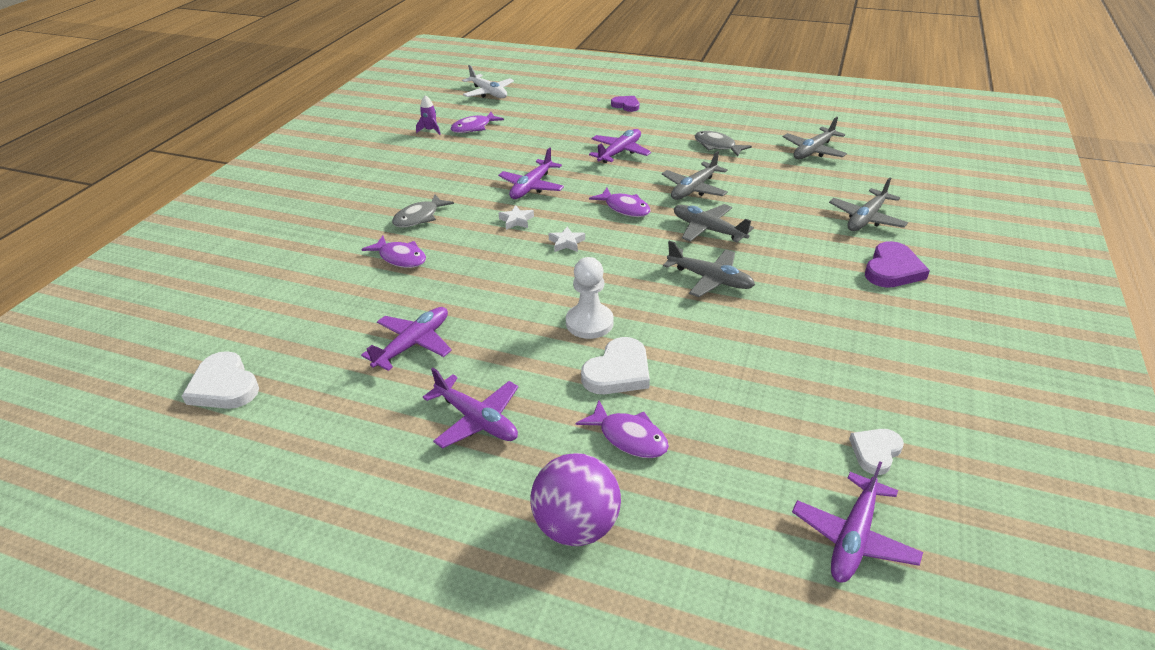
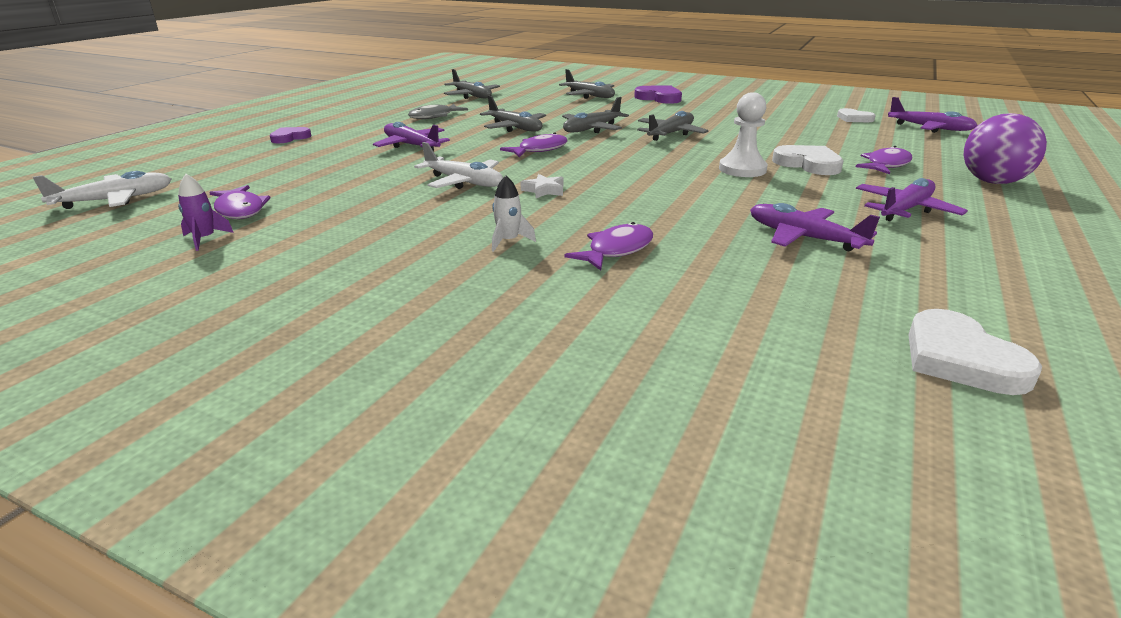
camera: 85 degrees left, 10 degrees down
white heart [182,351,259,409] -> white heart turned 105 degrees clockwise [908,309,1042,395]
grey fish [392,194,454,228] -> white rocket [492,176,536,252]
purple plane [498,148,564,199] -> white plane [414,142,503,189]
white star [548,226,585,252] -> none

